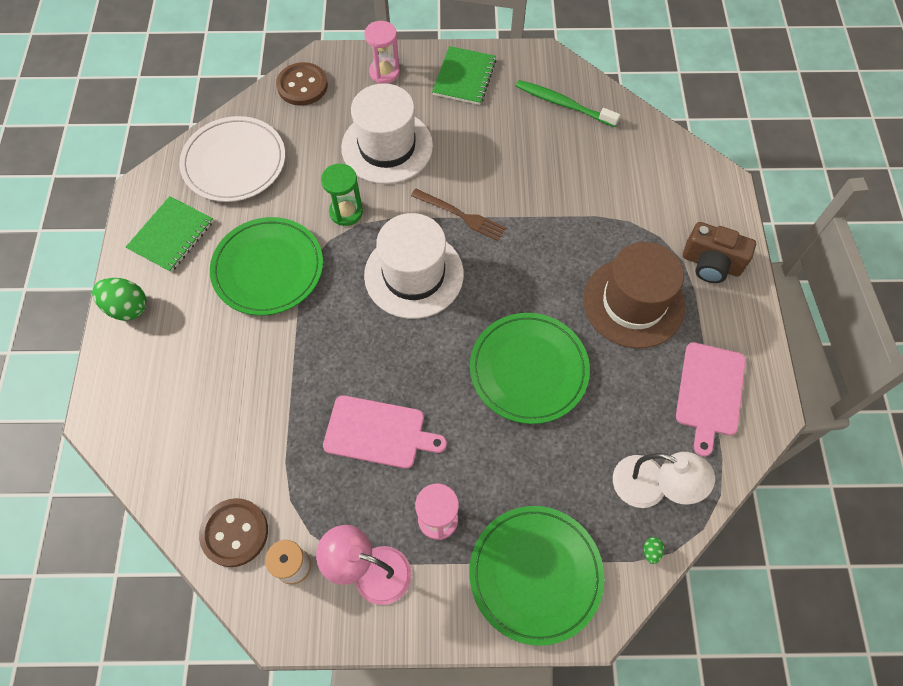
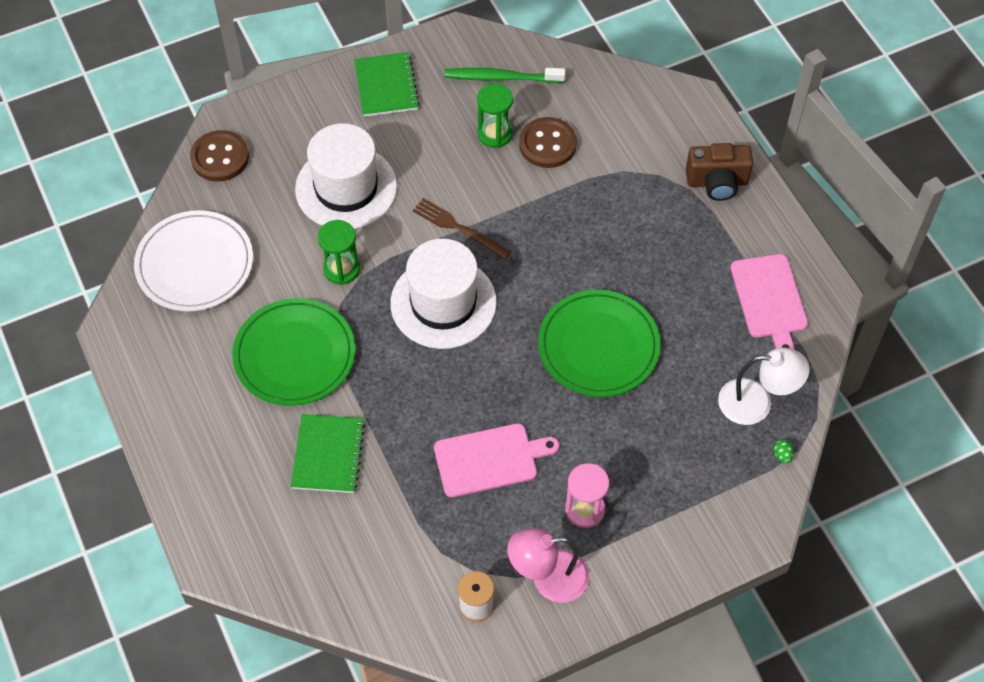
camera: 25 degrees left, 5 degrees down
green egg [92,278,147,321] -> none
green notebook [126,196,213,272] -> green notebook moved to [291,414,366,493]
brown button [199,498,268,567] -> brown button moved to [519,117,577,168]
pink hourglass [364,21,400,84] -> none
brown fork [411,189,506,241] -> brown fork turned 150 degrees counterclockwise [413,198,511,260]
green plate [470,506,604,646] -> none
brown hat [583,242,685,349] -> none
none -> green hourglass [477,83,513,148]

